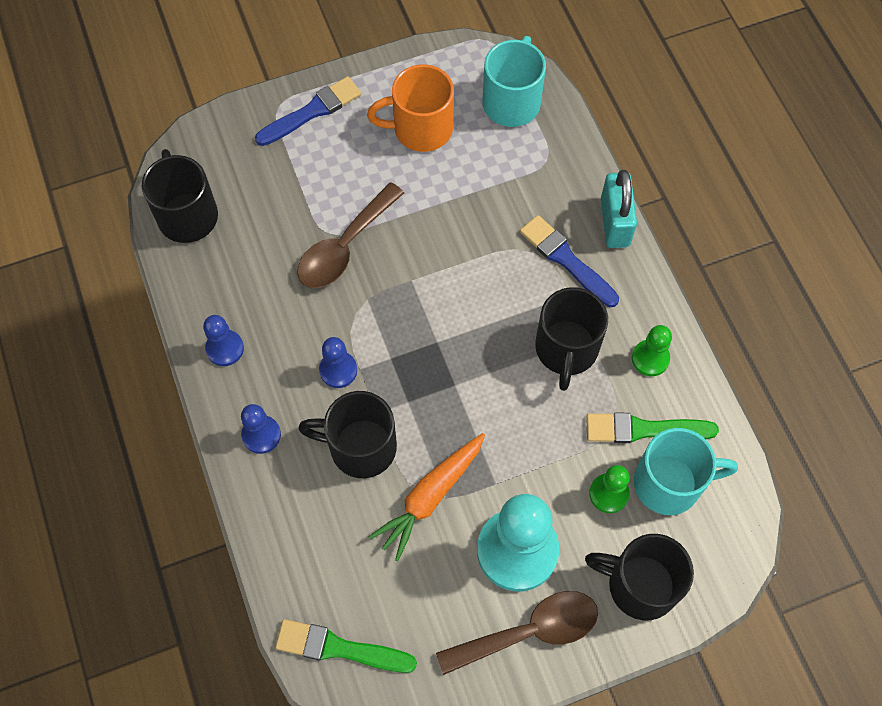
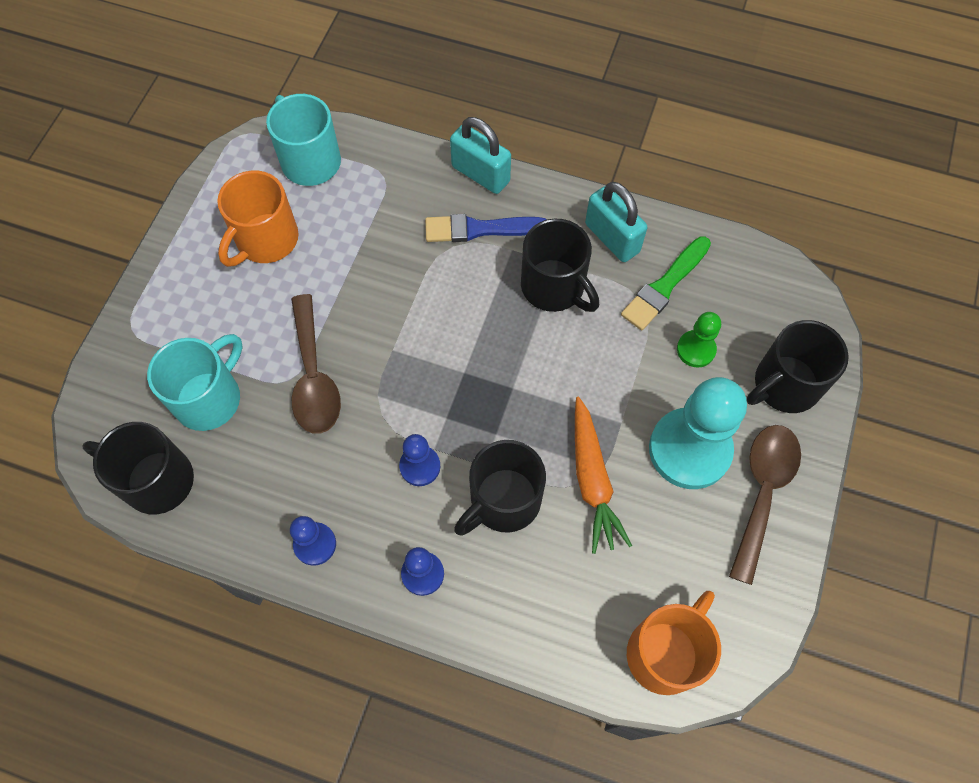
camera: 50 degrees left, 0 degrees up
blue brush [255,76,361,146] -> none
green brush [275,619,417,673] -> orange mug [627,591,721,695]
green pawn [632,325,672,376] -> turquoise padlock [585,182,647,262]
turquoise mug [634,428,738,515] -> turquoise mug moved to [147,334,243,431]

